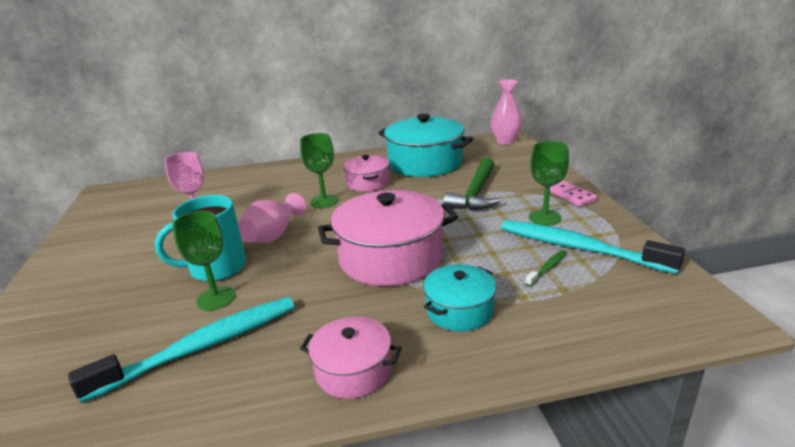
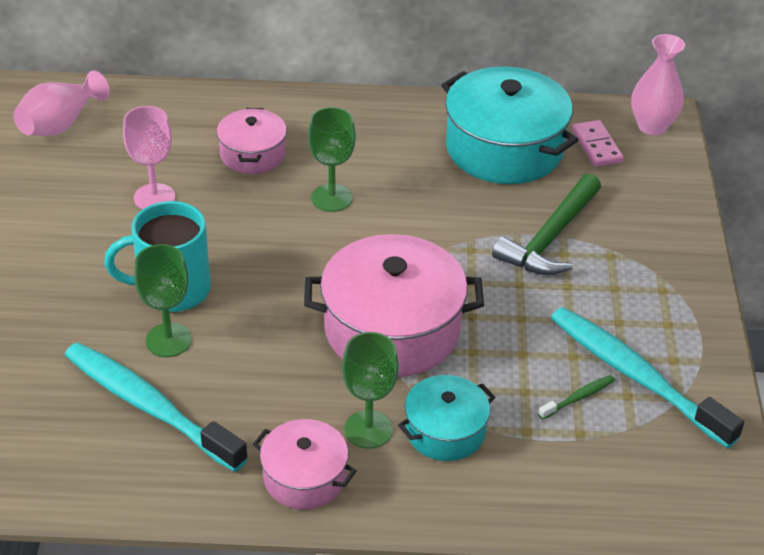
camera: 10 degrees right, 15 degrees up
turquoise toothbrush [68,297,295,403] -> turquoise toothbrush turned 120 degrees counterclockwise [65,343,248,472]
pink vase [238,193,306,243] -> pink vase moved to [13,71,110,136]
pink pot [343,155,390,192] -> pink pot moved to [217,108,287,174]
green goblet [529,141,569,225] -> green goblet moved to [342,332,399,449]
pink domino [550,180,597,206] -> pink domino moved to [572,120,624,167]

